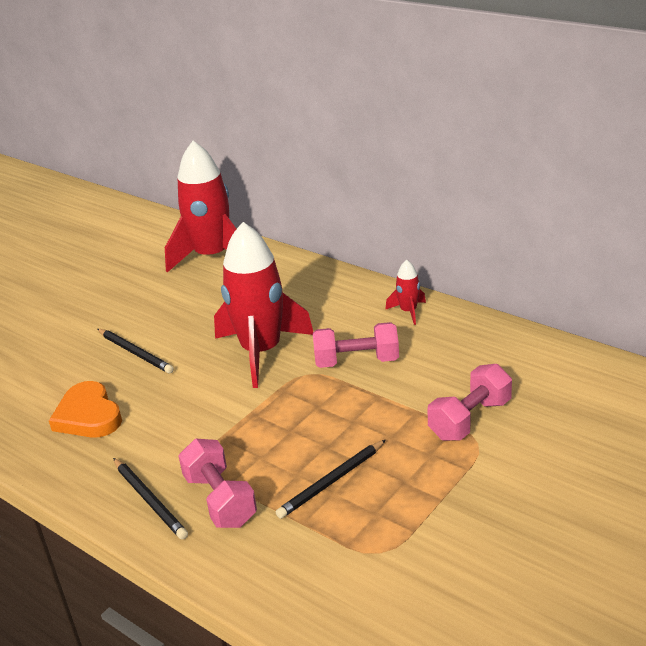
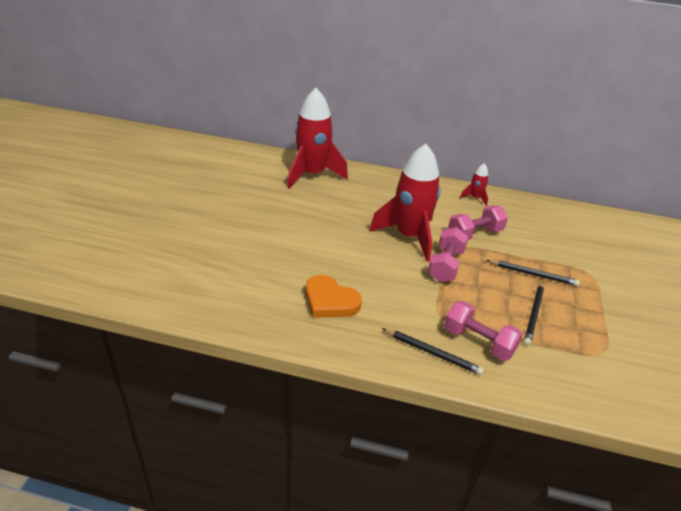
camera: 30 degrees left, 5 degrees up
black pencil [97,329,174,374] -> black pencil moved to [486,260,580,286]
pink dumbbell [427,364,512,441] -> pink dumbbell moved to [428,227,468,282]

